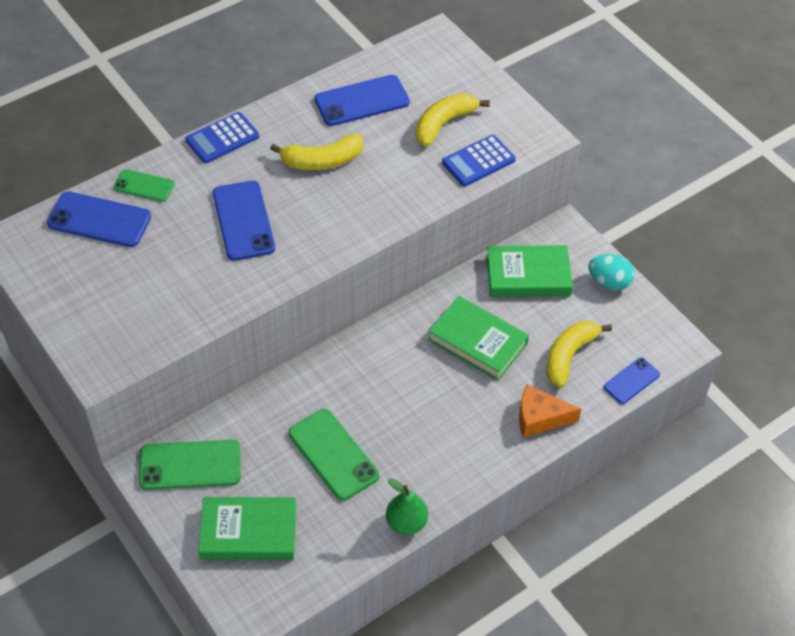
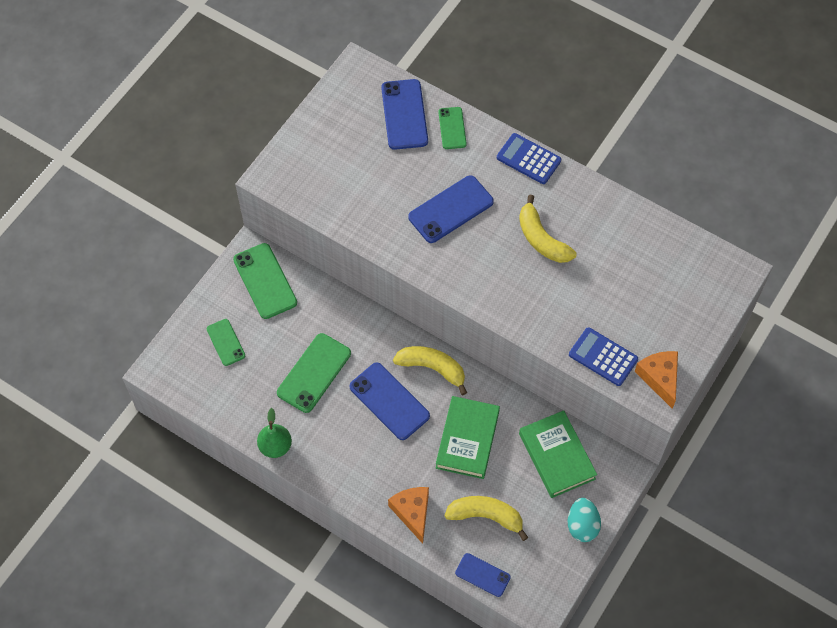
camera: 70 degrees right, 10 degrees up
green book [198,497,296,560] -> green phone [207,319,245,366]
blue phone [314,75,410,126] -> blue phone moved to [349,363,430,440]
yellow banana [416,93,490,147] -> yellow banana moved to [393,346,467,395]
none -> orange cheese [634,351,678,409]

